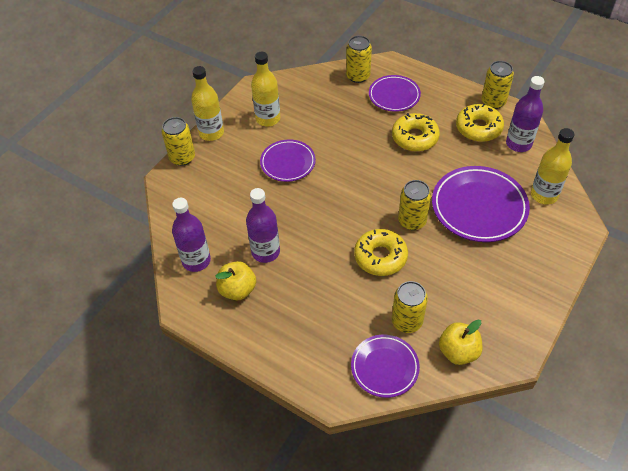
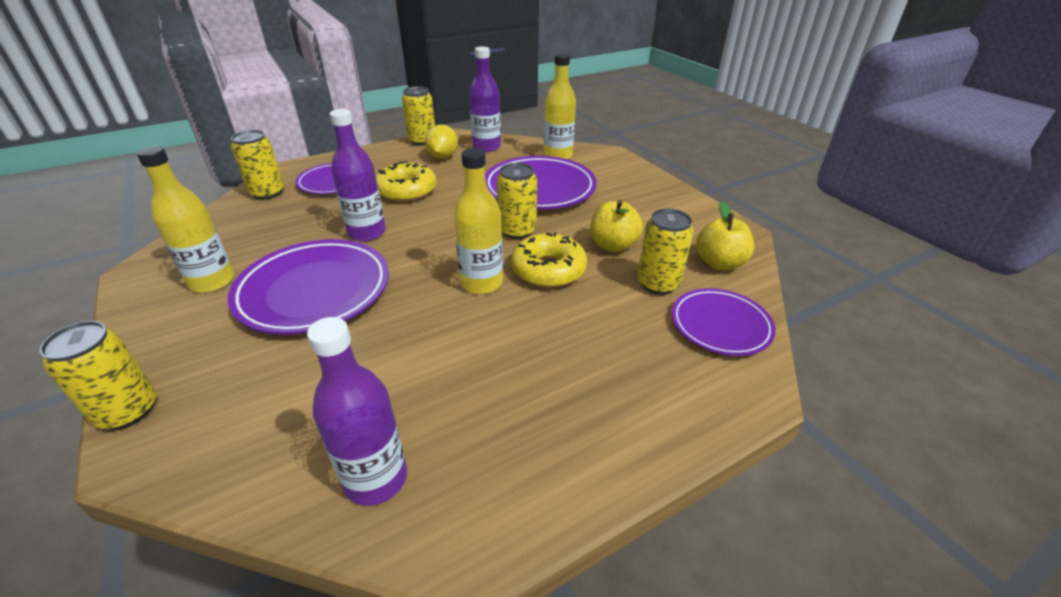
camera: 65 degrees left, 15 degrees down
yellow bottle [191,66,224,141] -> yellow bottle moved to [454,148,503,294]
yellow apple [215,261,256,300] -> yellow apple moved to [590,200,643,252]
purple bottle [246,188,280,263] -> purple bottle moved to [330,109,386,242]
purple plate [260,139,316,182] -> purple plate [228,239,389,335], size x1.63
yellow donut [456,104,504,142] -> yellow lemon [425,124,458,159]

